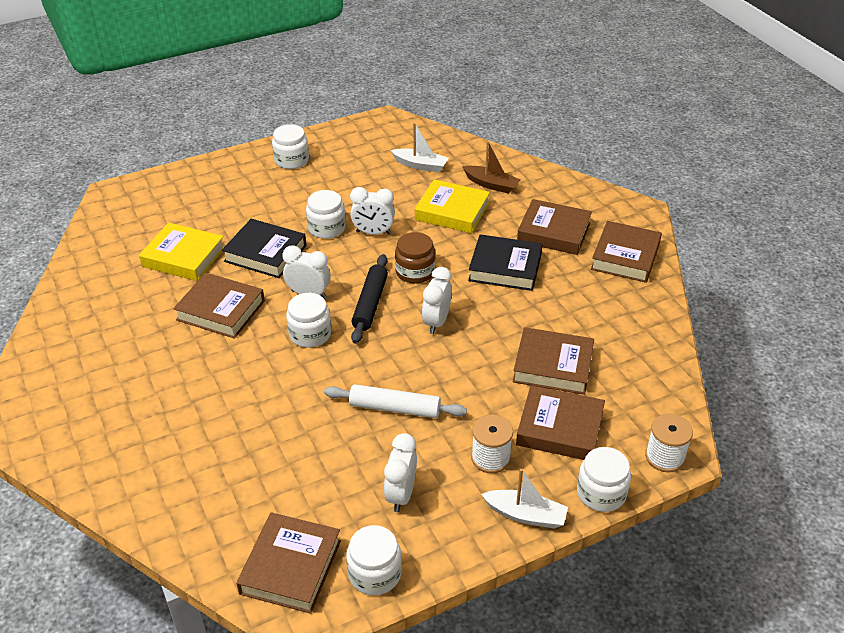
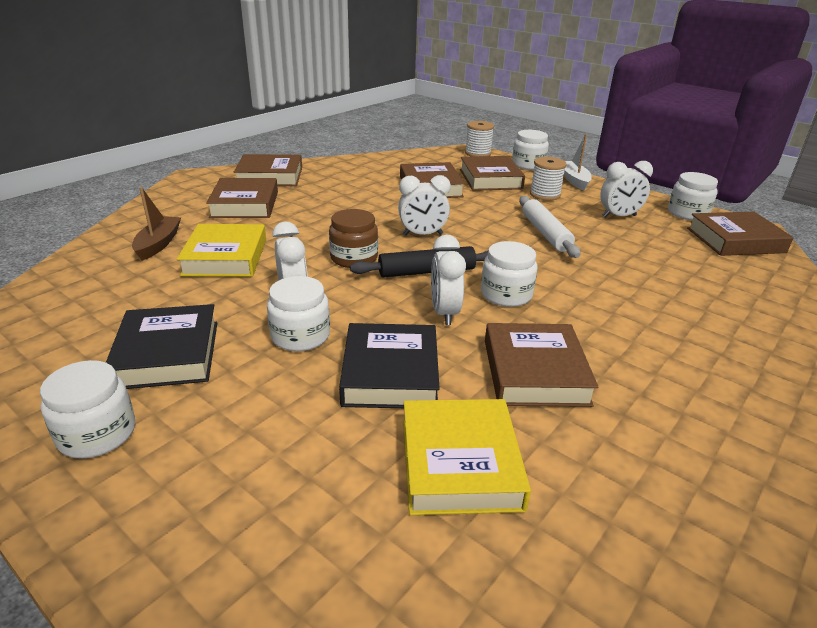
camera: 115 degrees left, 10 degrees down
white boat [390,123,449,172] -> none
black book [468,234,542,291] -> black book moved to [106,304,218,389]

